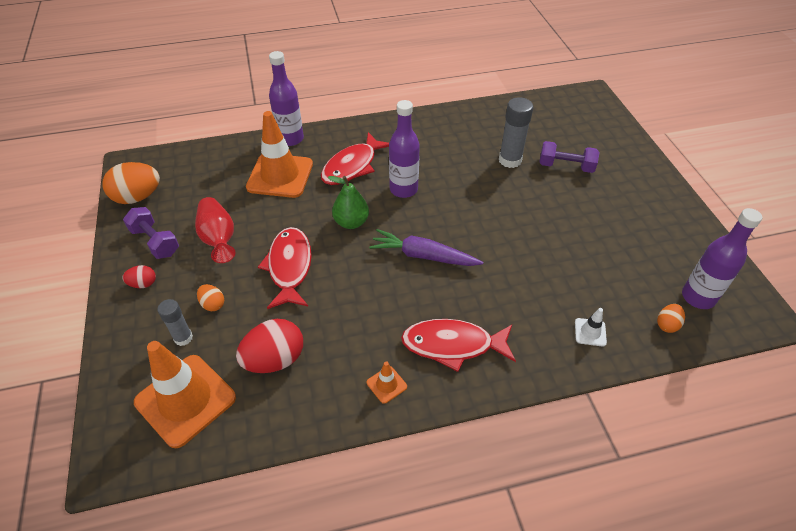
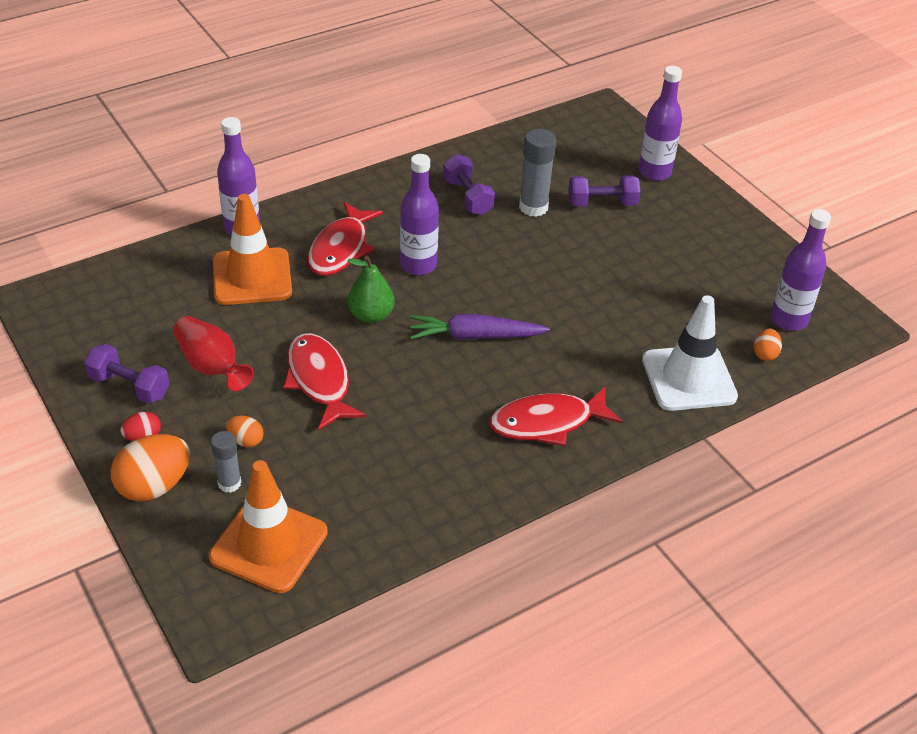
camera: 20 degrees left, 5 degrees down
orange egg [103,162,160,204] -> orange egg moved to [110,434,190,501]
red egg [236,319,303,373] -> none
orange traffic cone [367,361,407,404] -> none
white traffic cone [575,308,607,347] -> white traffic cone [642,295,738,411], size x2.38
none -> purple dumbbell [443,154,495,215]
none -> purple bottle [639,66,682,181]

